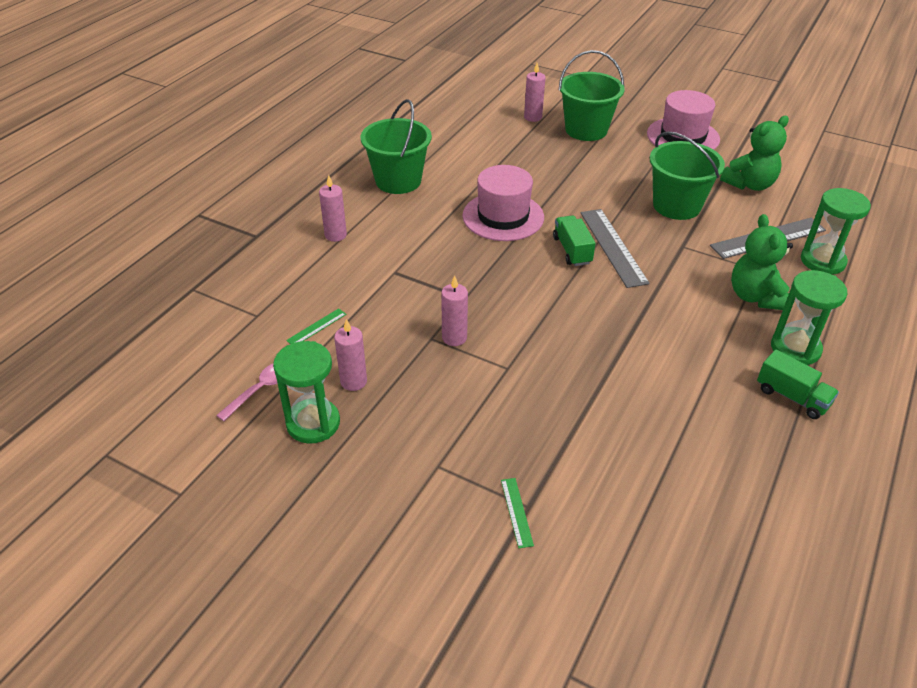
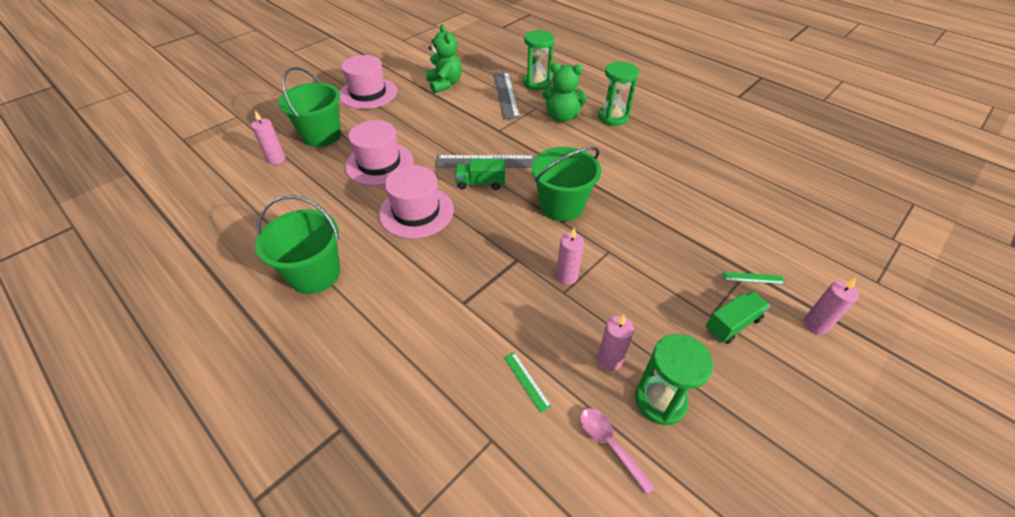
camera: 75 degrees left, 5 degrees up
pink candle [319,175,347,242] -> pink candle moved to [803,278,859,335]
green bucket [650,131,725,220] -> green bucket moved to [531,147,601,221]
green truck [757,349,839,419] -> green truck moved to [706,291,770,344]
none -> pink hat [345,120,413,186]

